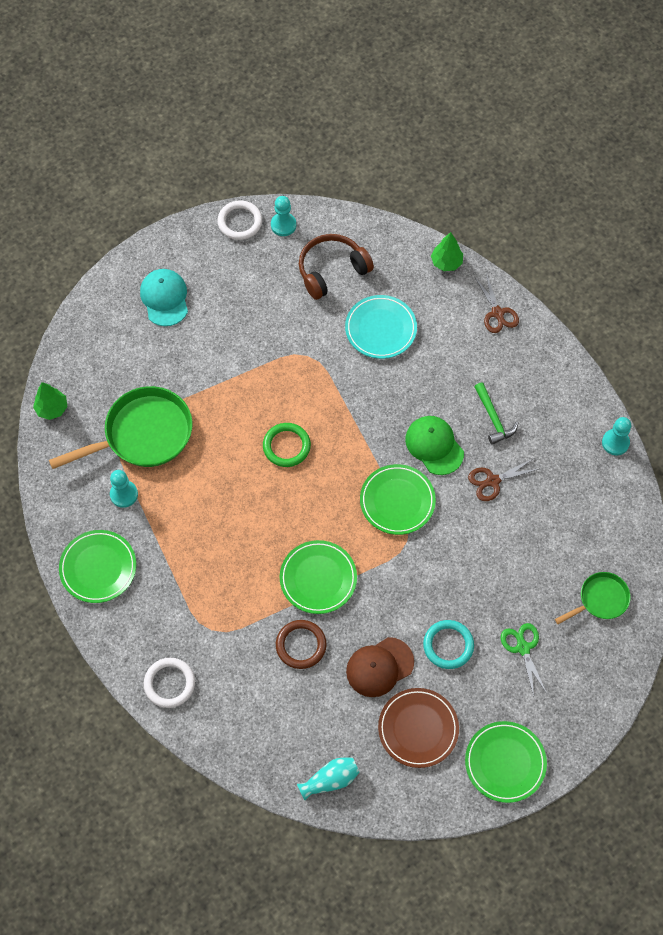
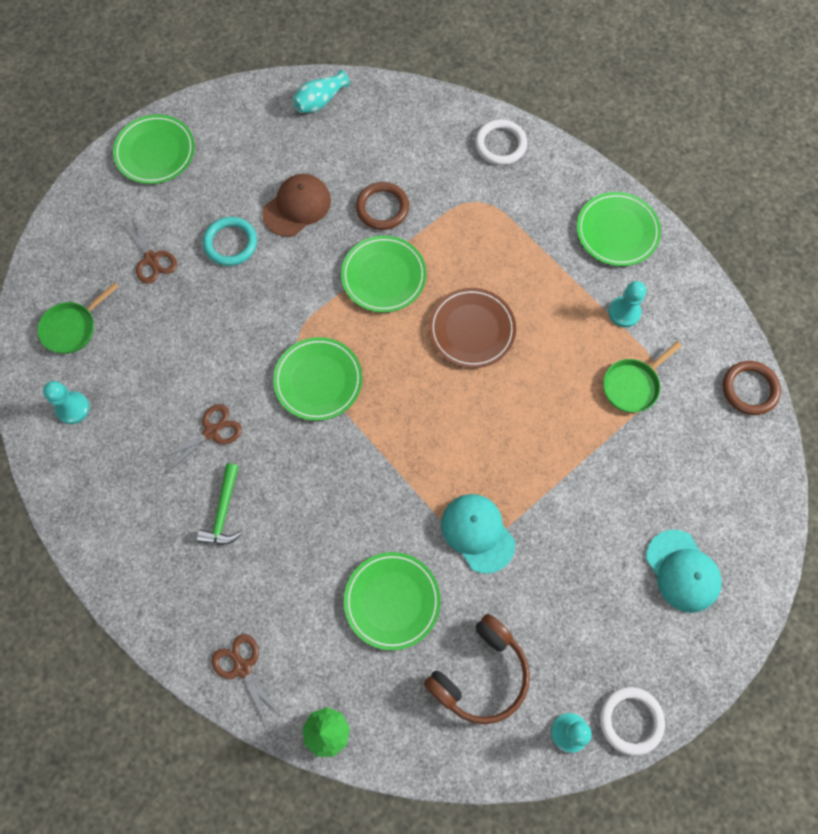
camera: 165 degrees right, 5 degrees up
green tree [33,382,68,420] -> brown ring [723,361,781,415]
green pan [49,386,192,469] -> green pan [603,341,682,413], size x0.54
green ring [263,423,311,467] -> none
turquoise plate [345,295,417,359] -> green plate [344,552,441,650]
brown plate [378,688,459,768] -> brown plate moved to [429,288,516,368]
green cap [405,416,464,475] -> none
green hammer [474,382,518,445] -> green hammer turned 135 degrees counterclockwise [197,463,242,545]
green scissors [501,623,547,697] -> brown scissors [121,214,177,284]
turquoise pawn [602,417,631,455] -> turquoise pawn moved to [43,381,90,424]
none -> turquoise cap [441,494,515,574]

